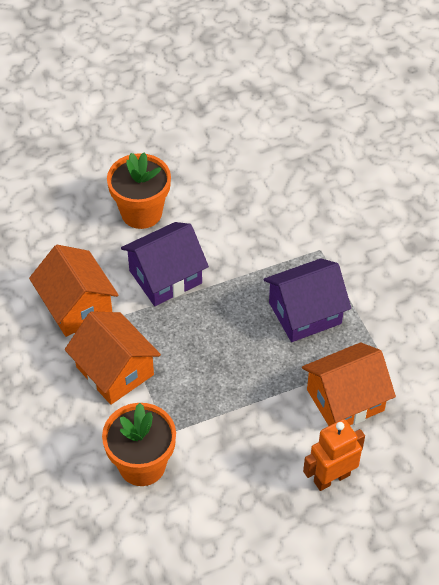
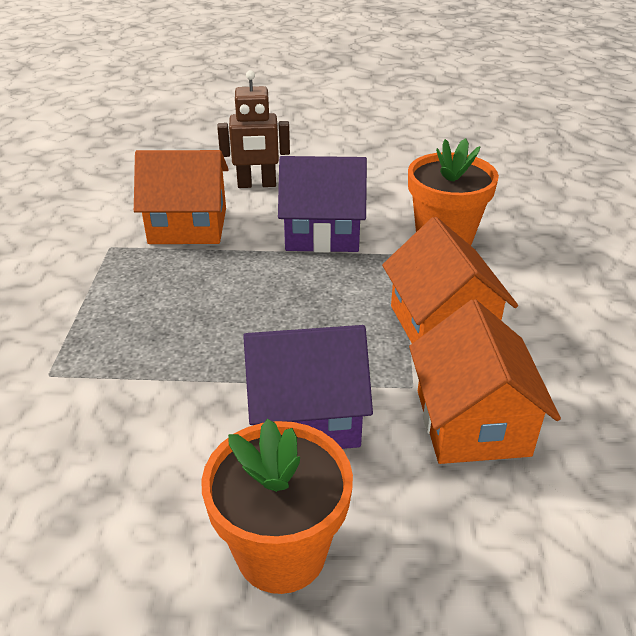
camera: 155 degrees left, 15 degrees down
purple house [264,258,351,342] -> purple house moved to [278,156,367,253]
orange robot [303,419,365,491] -> brown robot [217,70,290,188]

